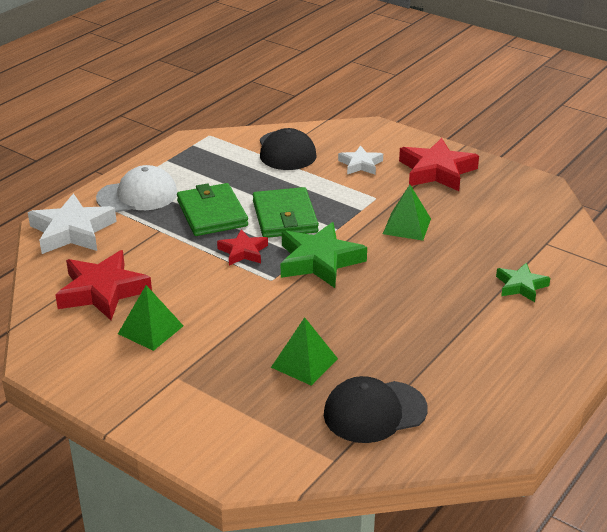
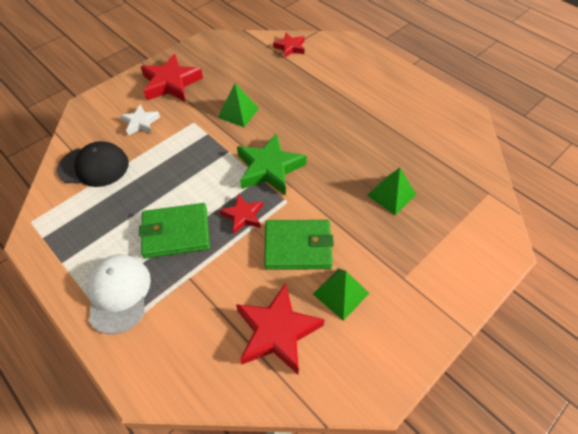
camera: 80 degrees left, 20 degrees up
white star [28,194,117,254] -> none
green wallet [253,187,319,238] -> green wallet moved to [264,220,334,270]
black cap [324,376,428,443] -> none
green star [496,263,550,302] -> none
none -> red star [273,33,305,58]

